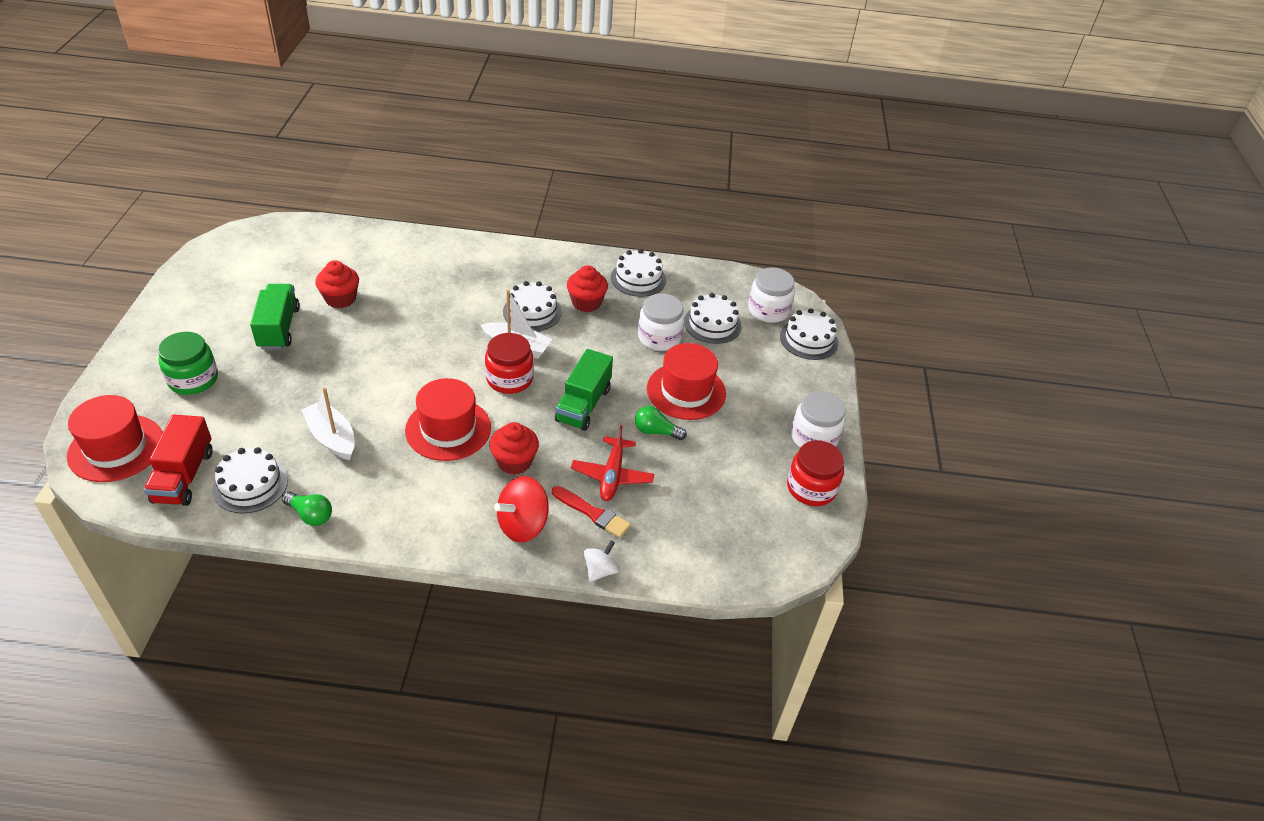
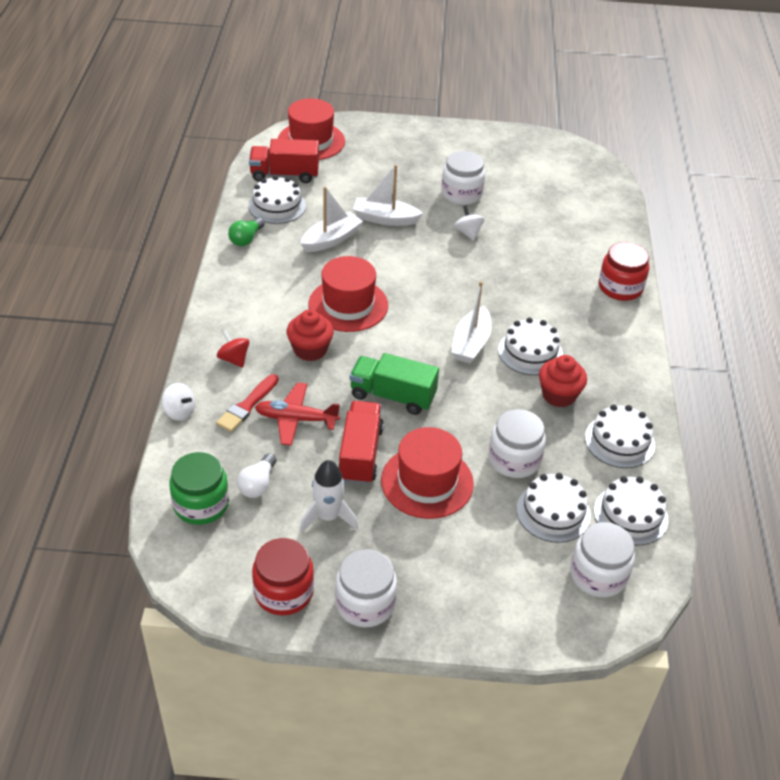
camera: 90 degrees right, 0 degrees up
green jar [158,332,218,395] -> green jar moved to [169,452,229,525]
green truck [250,284,300,349] -> white jar [441,151,485,205]
red cupcake [315,260,359,308] -> none
red jar [485,333,534,394] -> red jar moved to [599,242,649,301]
red spinning top [494,476,549,542] -> red spinning top [217,330,250,368], size x0.60
green light bulb [635,406,687,440] -> red truck [338,401,384,484]
white cake [780,308,838,360] -> white cake moved to [594,476,668,545]
none -> white light bulb [237,453,277,498]
none -> white rocket [300,460,358,532]
none -> white boat [353,164,423,226]
none -> white spinning top [454,206,485,241]

